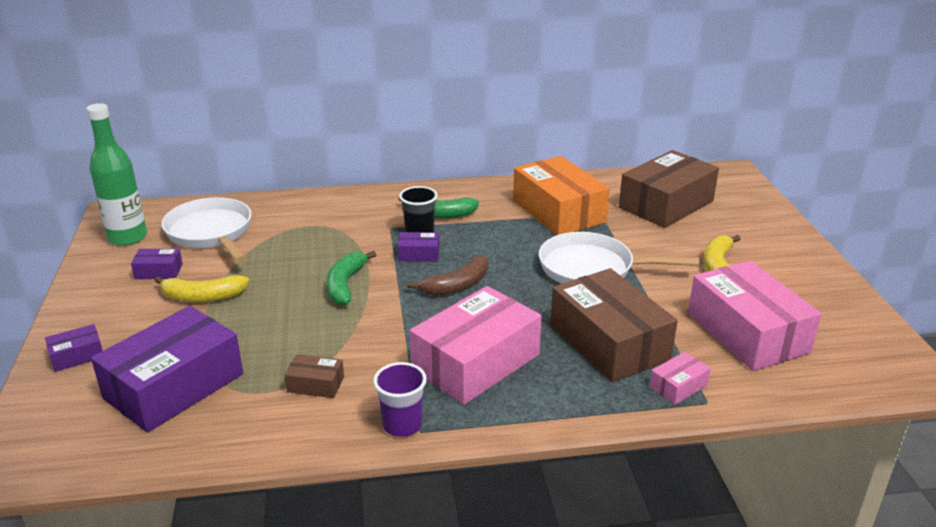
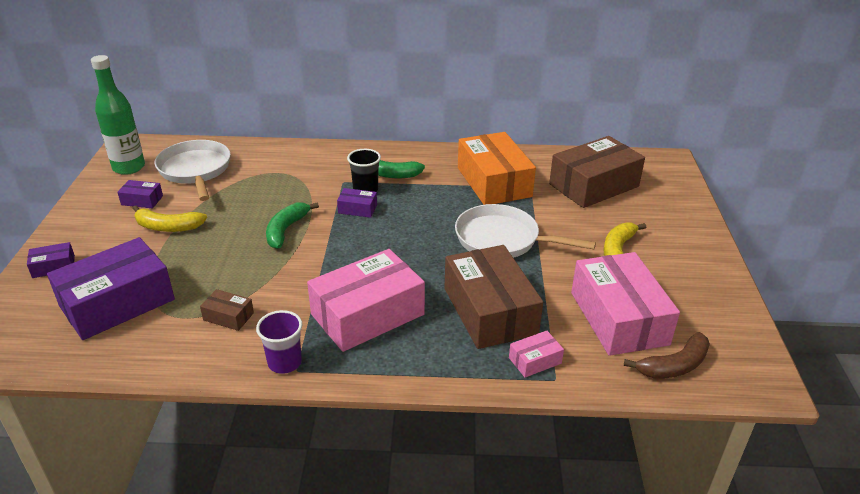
camera: 10 degrees right, 5 degrees up
brown banana [407,254,488,296] -> brown banana moved to [624,332,710,379]

